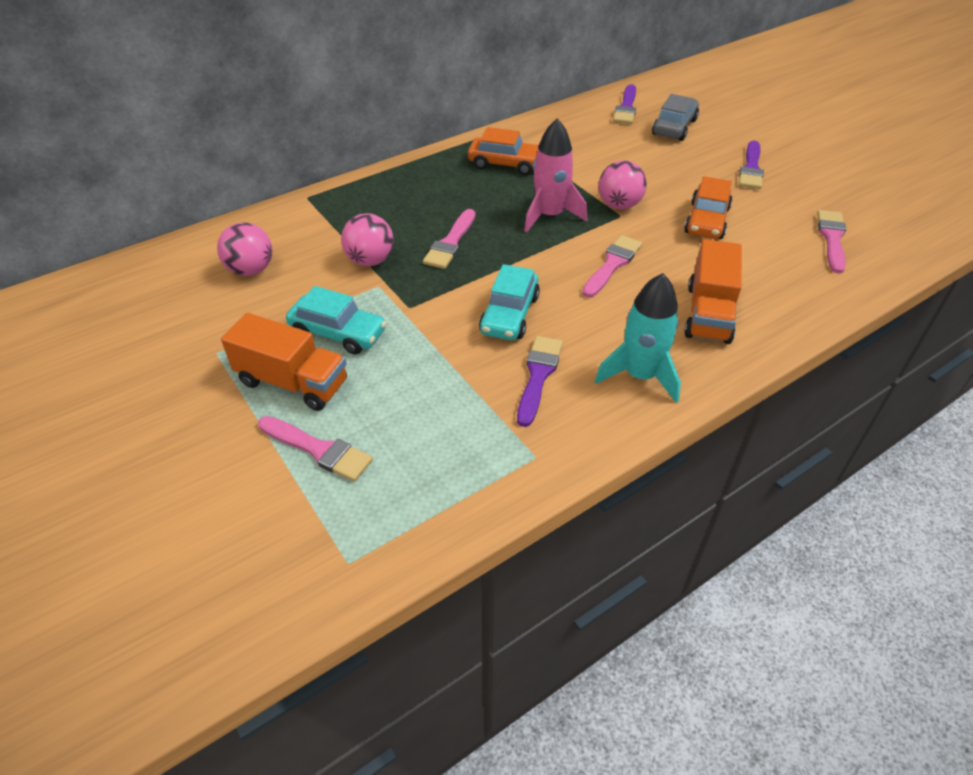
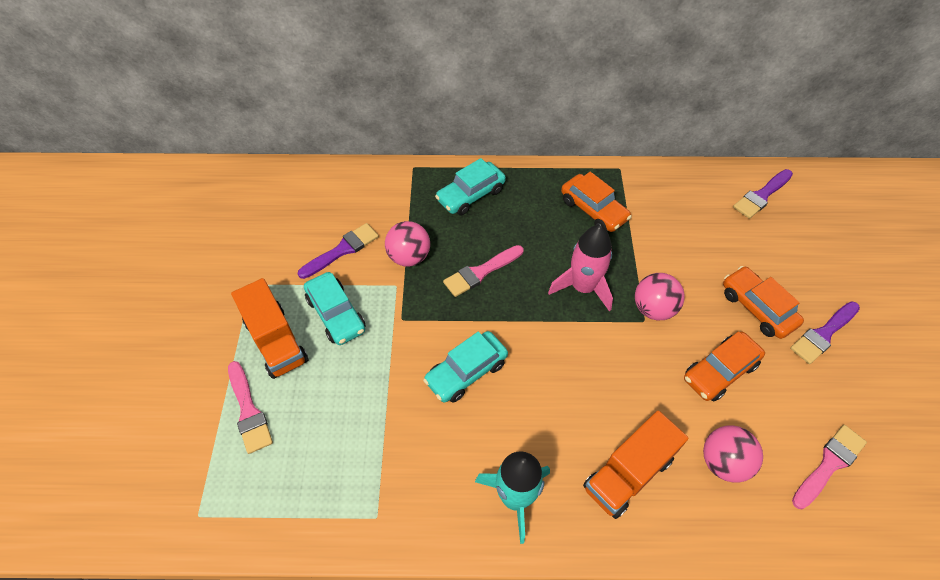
camera: 35 degrees right, 10 degrees up
pink ball [217,222,273,276] -> pink ball moved to [703,425,763,482]
purple brush [517,336,563,427] -> purple brush moved to [298,223,379,279]
pink brush [582,235,642,298] -> none
grey car [652,94,699,141] -> none
none -> turquoise car [435,158,506,216]
none -> orange car [723,266,804,339]

